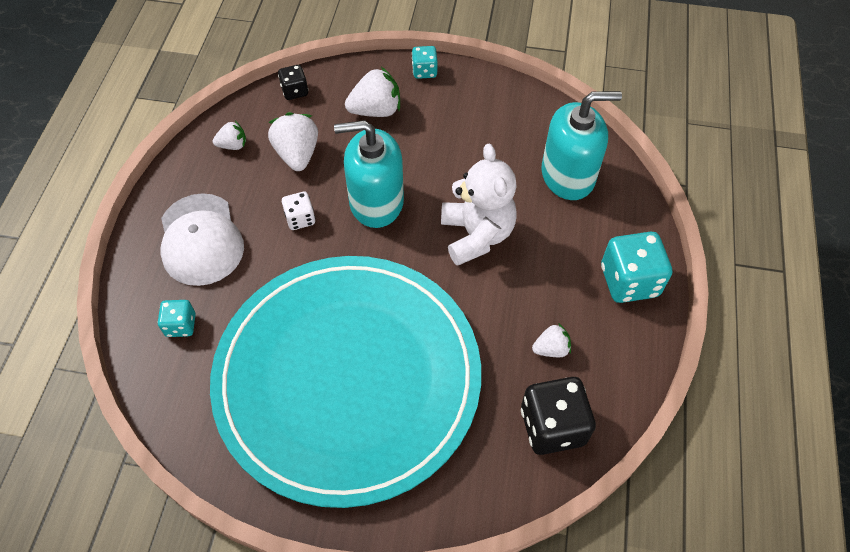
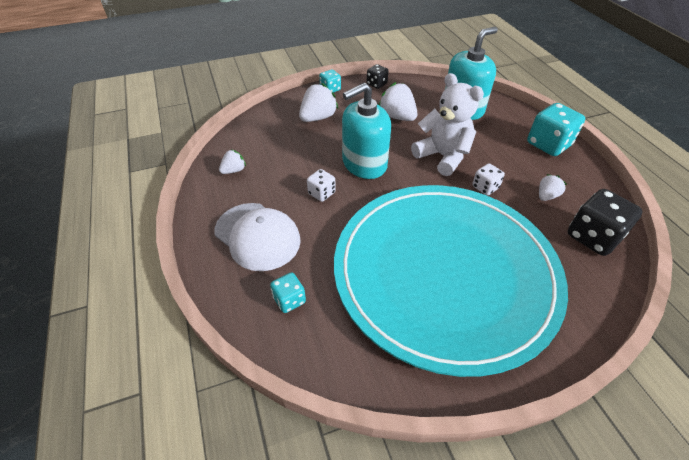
camera: 30 degrees left, 10 degrees down
white strawberry [268,112,318,171] -> white strawberry moved to [379,82,418,121]
black dice [278,65,308,100] -> black dice moved to [367,64,388,89]
none -> white dice [472,163,505,196]

